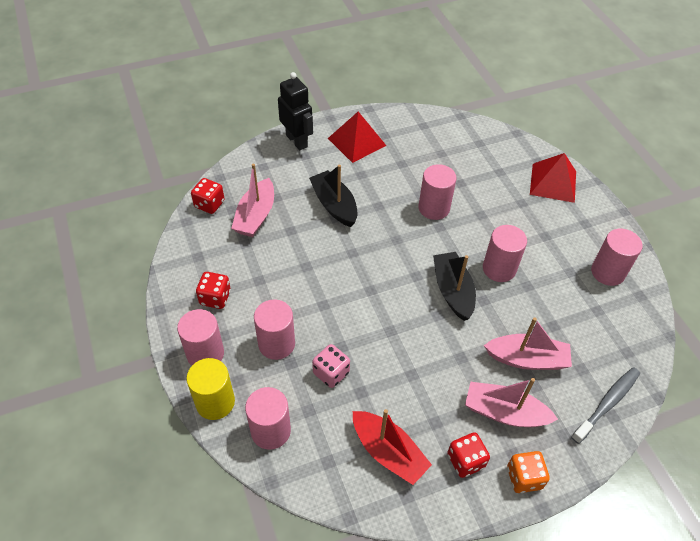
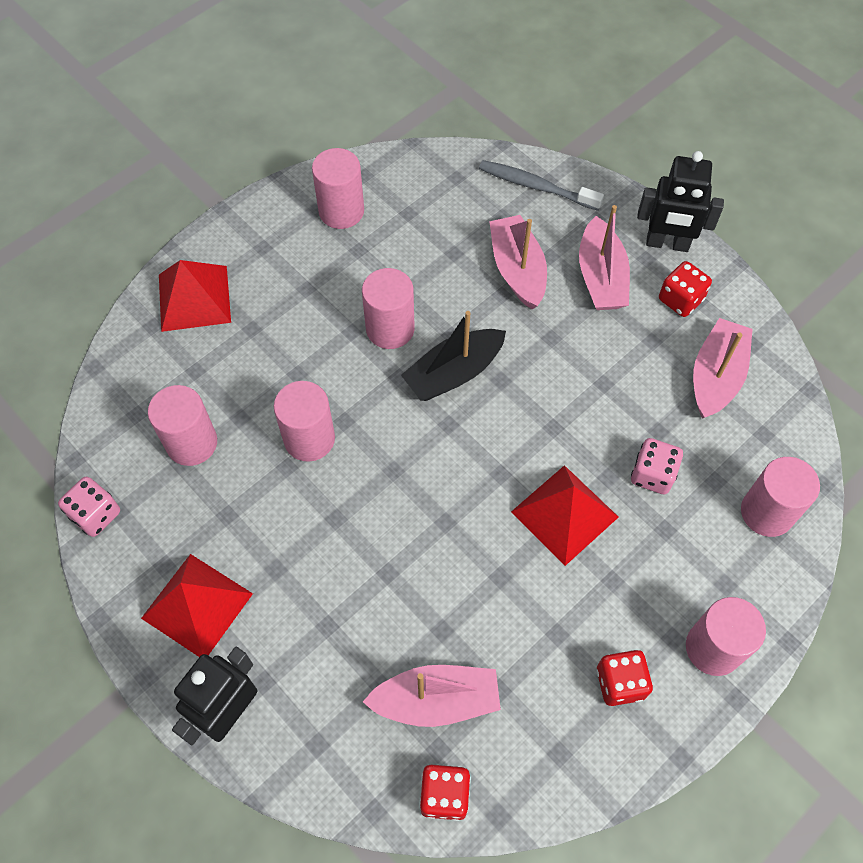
camera: 110 degrees left, 10 degrees up
yellow cylinder [186,358,235,420] -> none
pink cylinder [254,299,295,360] -> pink cylinder moved to [148,385,217,466]
black boat [309,165,358,227] -> none
red boat [353,409,432,485] -> pink boat [693,318,753,419]
orange dice [507,451,550,493] -> black robot [637,151,724,252]
none -> pink dice [58,477,120,537]
none -> red pyramid [511,465,618,566]

